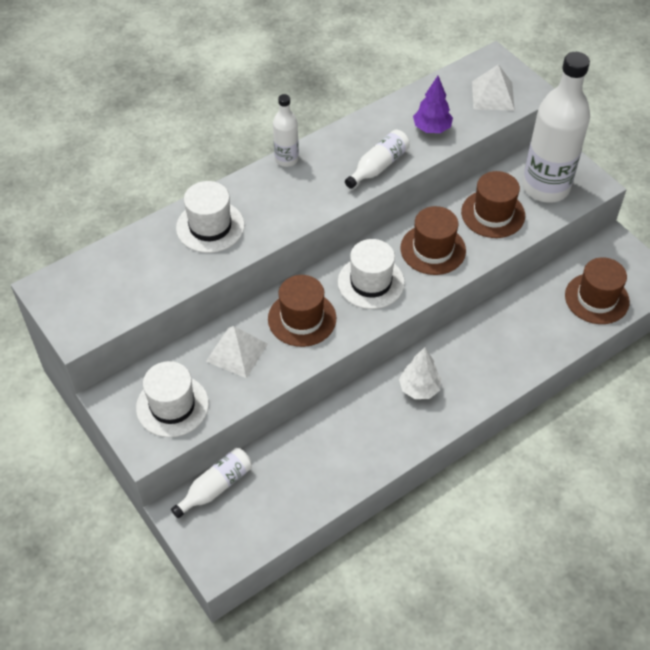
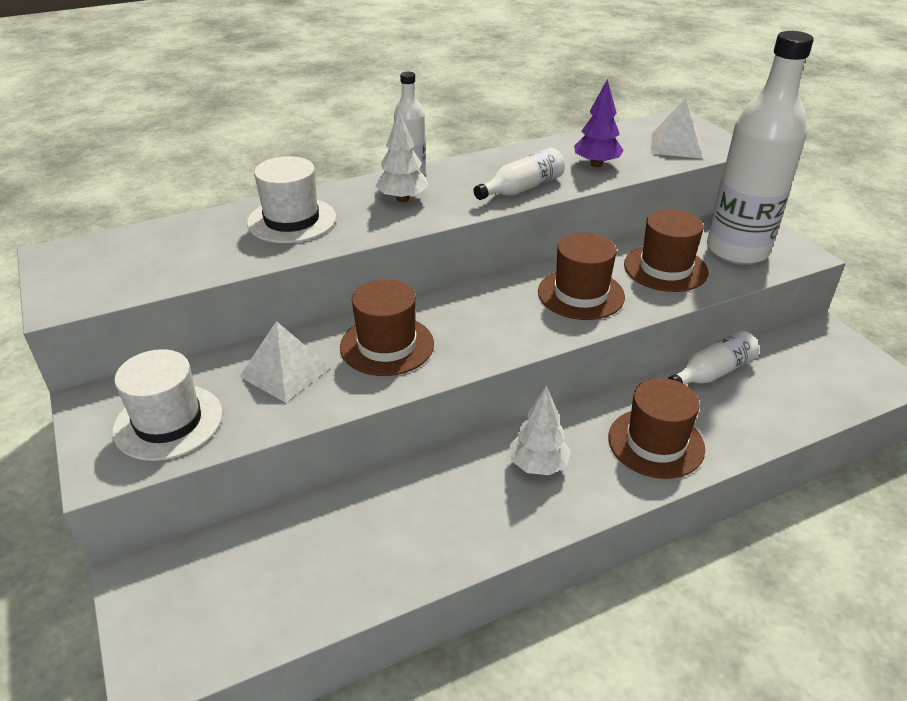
camera: 10 degrees right, 15 degrees down
white bottle [171,448,252,518] -> white bottle moved to [667,331,759,385]
white hat [338,239,405,309] -> none
brown hat [565,257,630,324] -> brown hat moved to [608,378,705,479]
none -> white tree [375,110,429,202]

